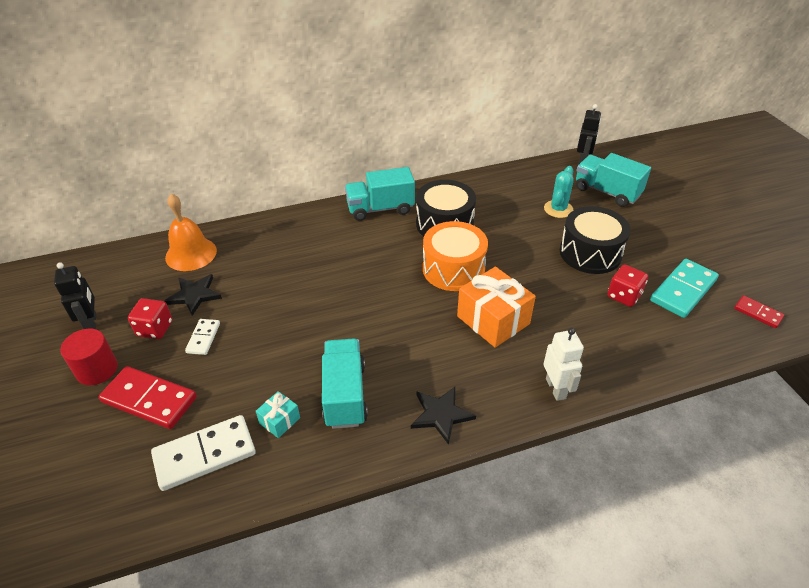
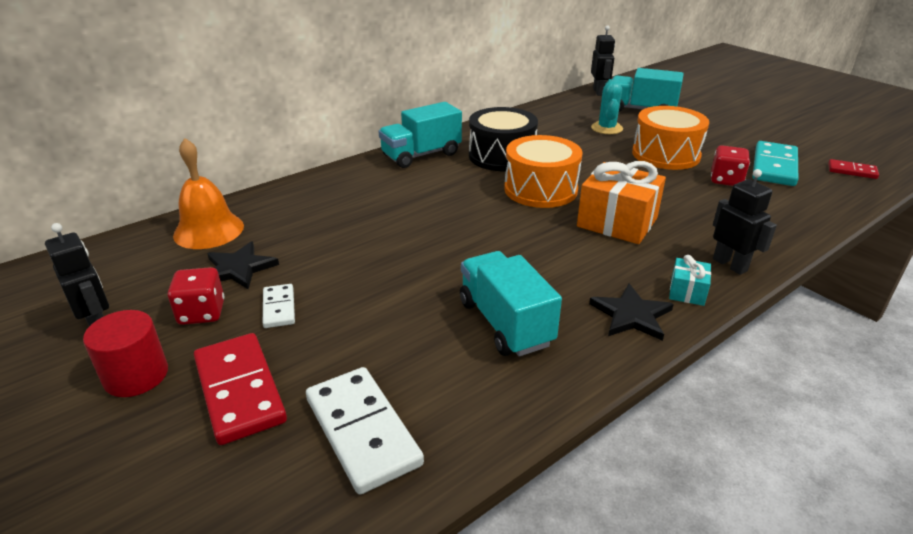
camera: 20 degrees left, 10 degrees down
red domino [99,366,197,429] -> red domino turned 60 degrees clockwise [194,333,287,445]
white domino [151,415,256,491] -> white domino turned 75 degrees counterclockwise [306,367,424,494]
turquoise gift [256,391,300,438] -> turquoise gift moved to [669,255,711,306]
white robot [544,328,584,401] -> black robot [713,169,777,275]
black drum [560,206,631,274] -> orange drum [632,106,709,170]

